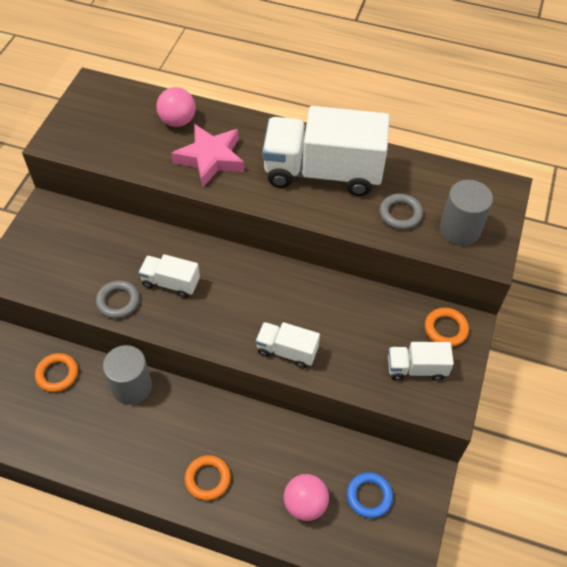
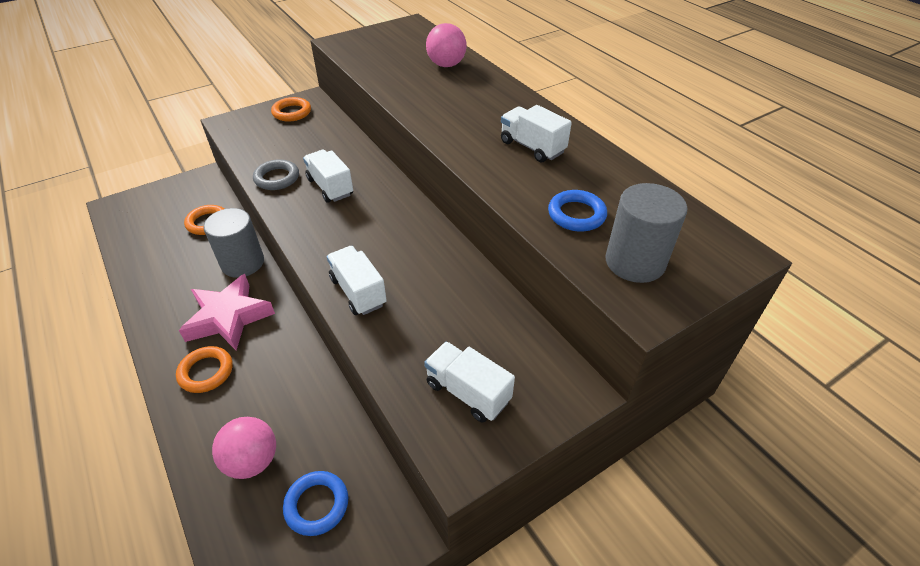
camera: 40 degrees right, 10 degrees down
pink star [171,124,244,187] -> pink star moved to [179,274,275,351]
white truck [262,106,390,196] -> white truck [501,105,572,162], size x0.47
grey ring [379,194,423,230] -> blue ring [548,190,607,231]
orange ring [425,308,469,347] -> orange ring moved to [271,97,311,121]

